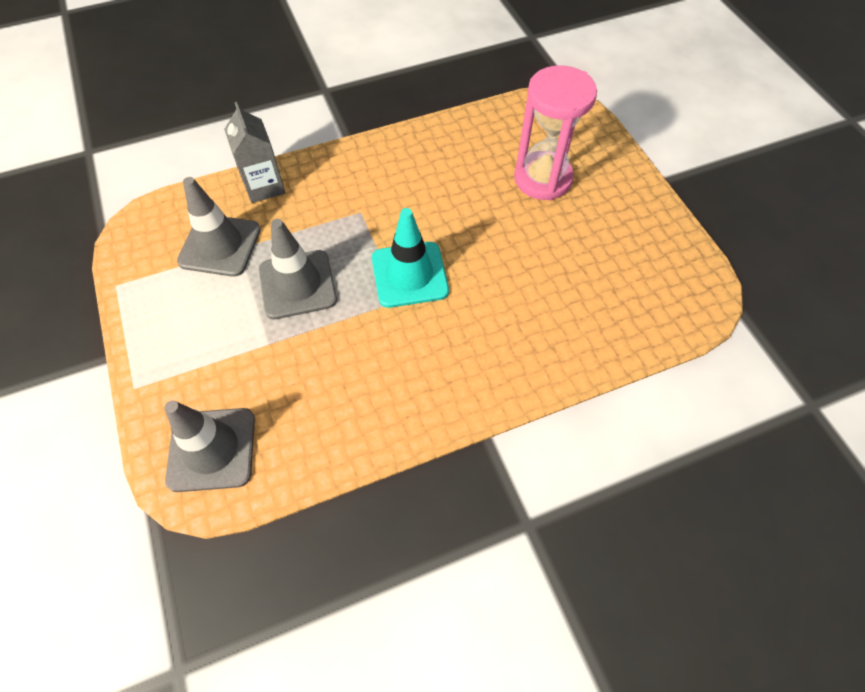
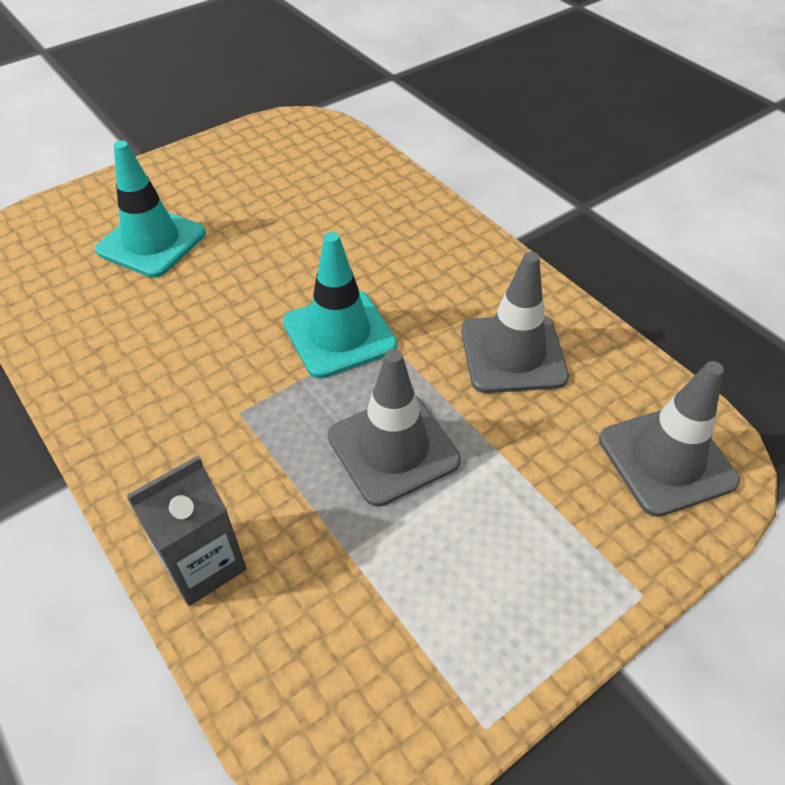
camera: 105 degrees left, 10 degrees down
grey traffic cone [177,177,261,277] -> grey traffic cone moved to [461,252,569,393]
pink hourglass [514,65,597,201] -> turquoise traffic cone [95,141,206,278]

